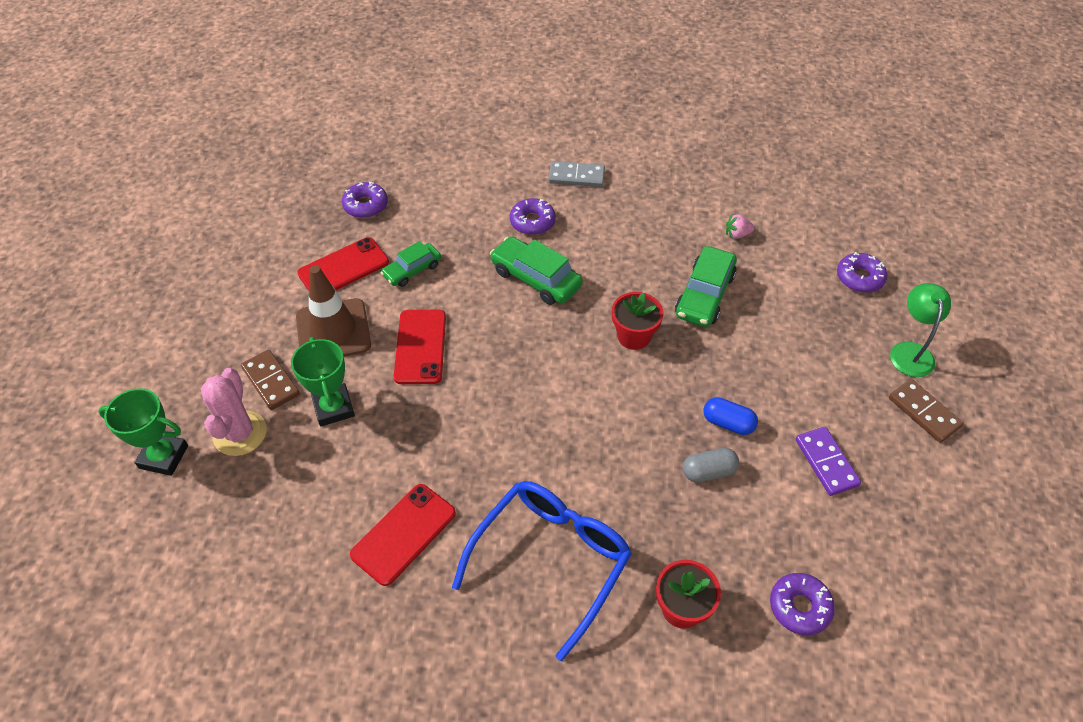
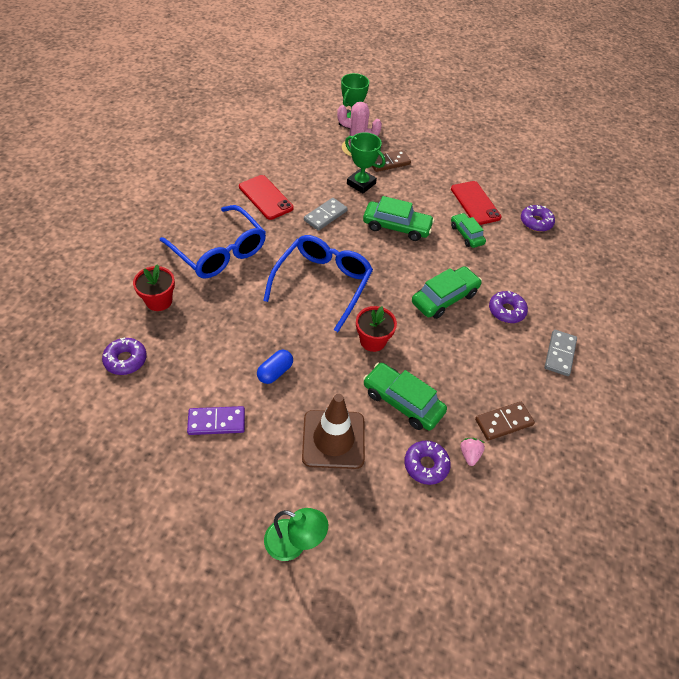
camera: 100 degrees right, 0 degrees up
green trophy [291,337,355,426] -> green trophy turned 45 degrees clockwise [345,132,385,193]
brown traffic cone [296,265,371,357] -> brown traffic cone moved to [302,394,365,469]
red phone [394,310,446,384] -> green car [363,196,434,241]
grey capsule [683,448,739,482] -> none
purple donut [837,252,887,293] -> purple donut moved to [404,441,451,485]
brown domino [889,379,964,443] -> brown domino moved to [475,402,535,441]
none -> blue glasses [263,235,373,332]
none -> grey domino [304,198,348,231]

